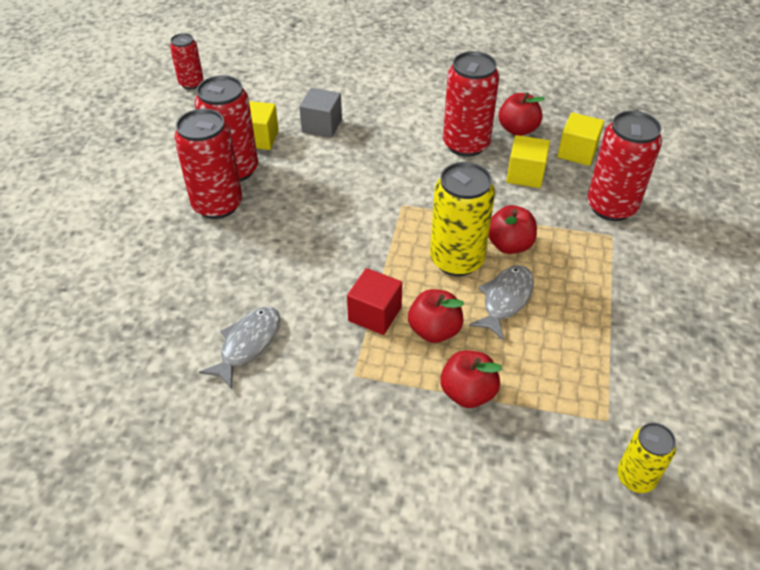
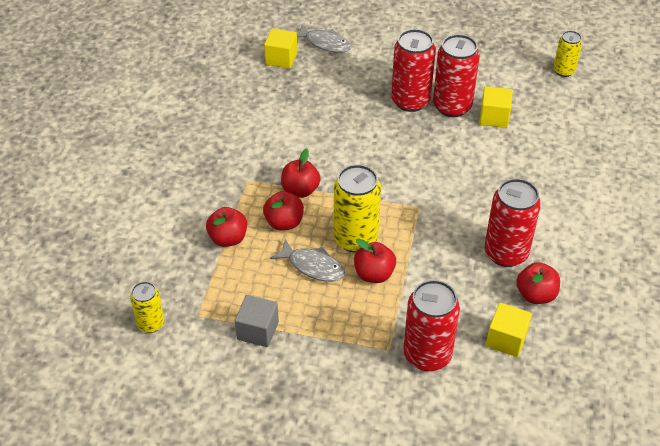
camera: 90 degrees right, 0 degrees up
red can [170,33,203,89] -> yellow can [554,31,582,77]
grey fish [199,307,280,389] -> grey fish moved to [297,24,352,53]
grey cube [299,88,342,138] -> grey cube moved to [235,295,279,347]
red cube [347,268,402,335] -> red apple [281,149,321,198]
yellow cube [506,135,550,188] -> yellow cube moved to [264,28,297,69]

